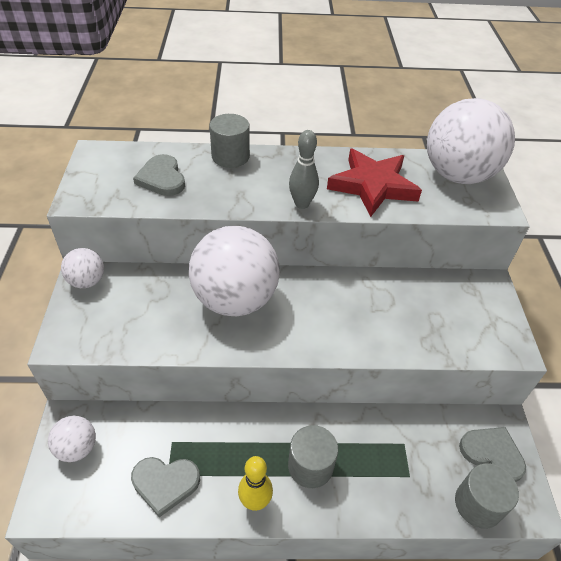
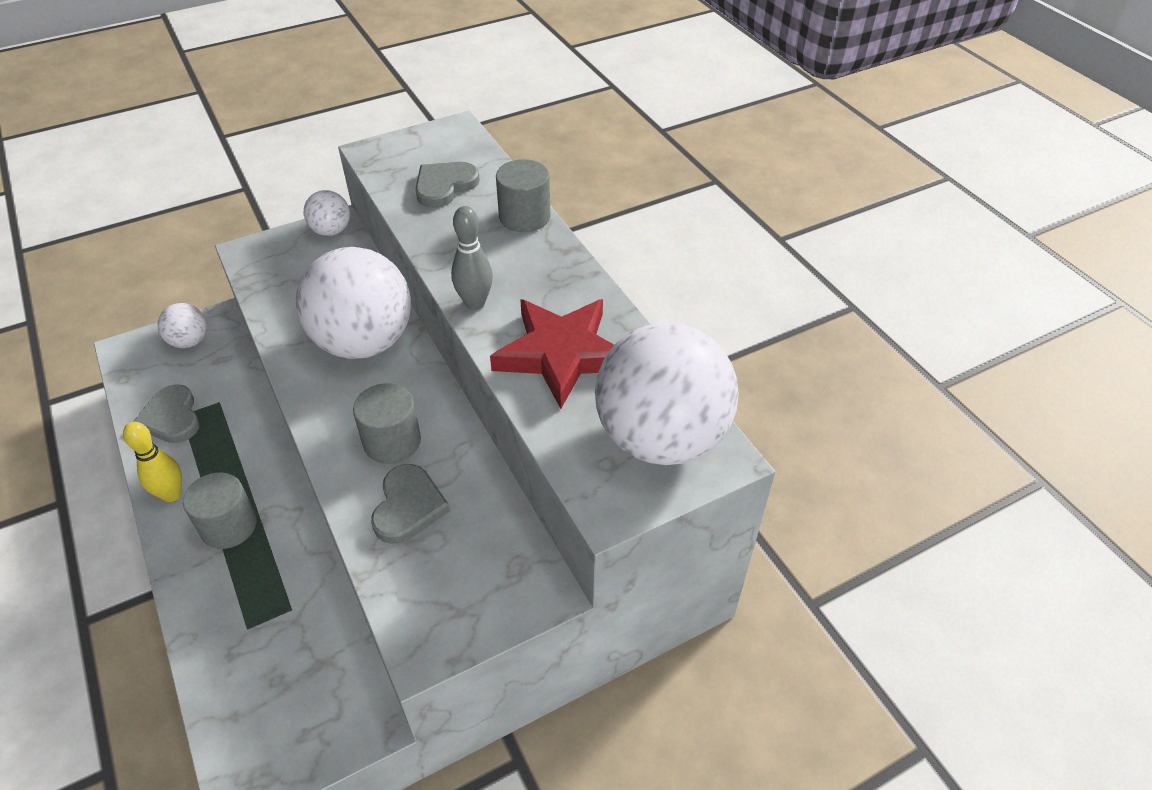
camera: 65 degrees right, 0 degrees up
grey cylinder [455,463,519,529] -> grey cylinder moved to [353,383,421,464]
grey heart [459,427,526,482] -> grey heart moved to [371,464,450,544]

